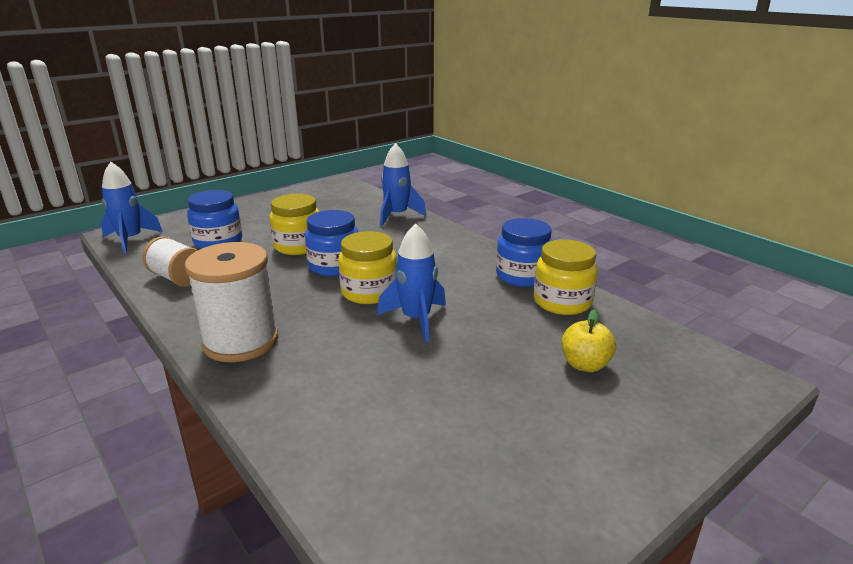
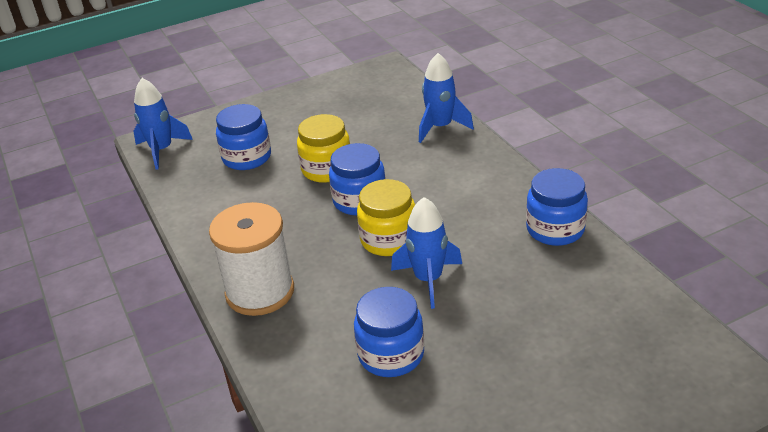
camera: 15 degrees right, 10 degrees up
white spool [143,236,198,287] -> none
yellow jar [534,239,598,315] -> none
yellow apple [562,309,616,372] -> none
none -> blue jar [354,287,424,377]

